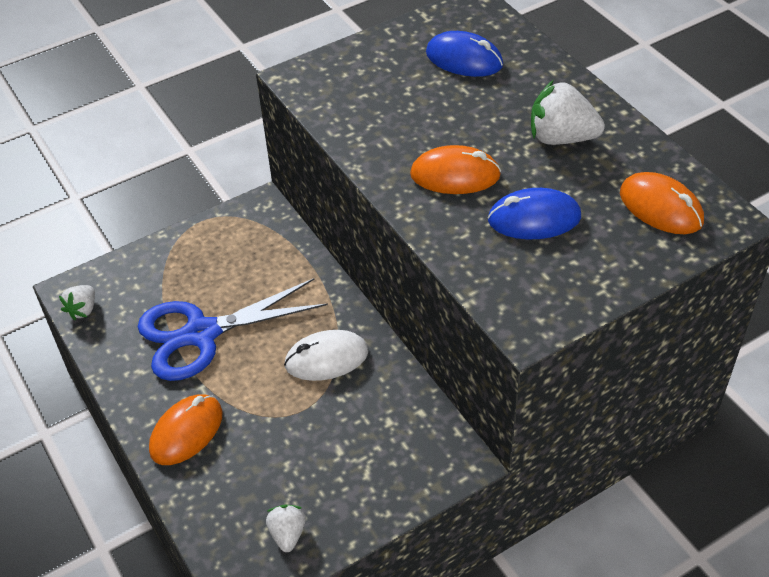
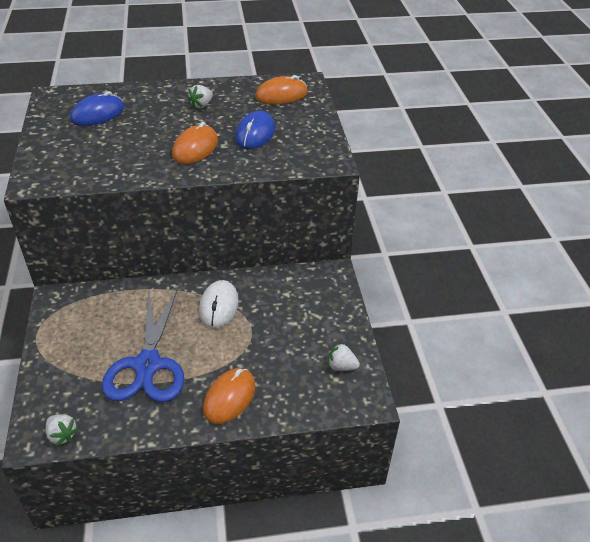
camera: 70 degrees left, 5 degrees down
orange mouse [149,394,223,465] -> orange mouse turned 60 degrees clockwise [203,368,256,424]
white strawberry [531,80,605,145] -> white strawberry [188,85,213,109], size x0.58

